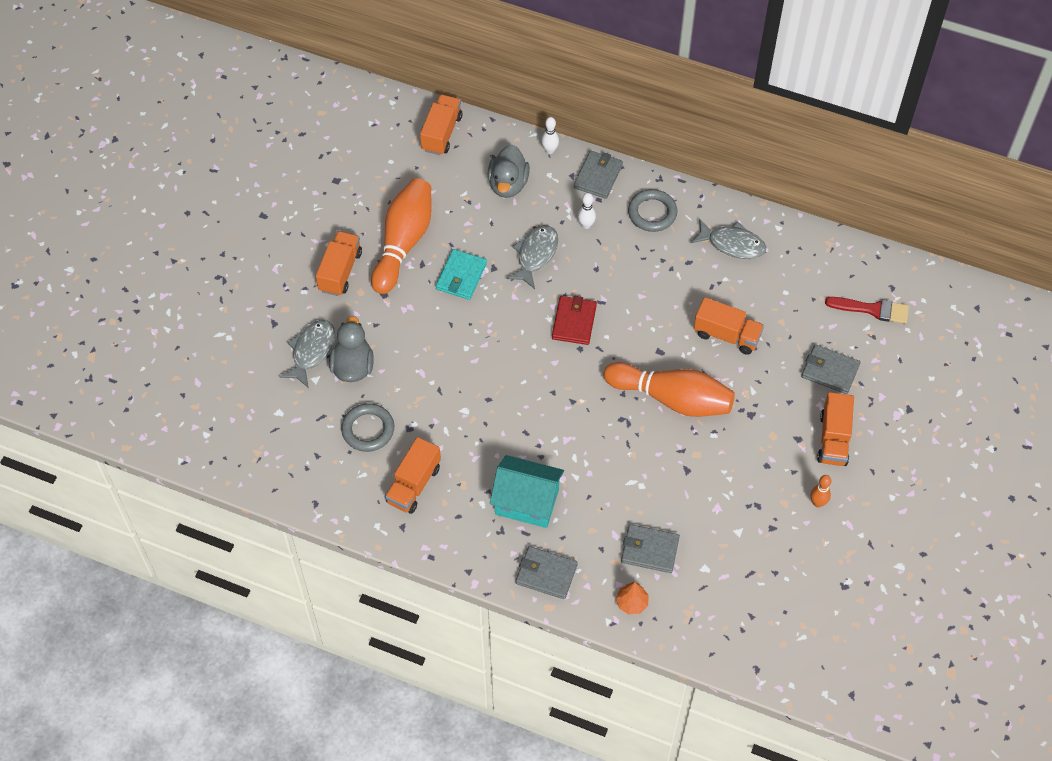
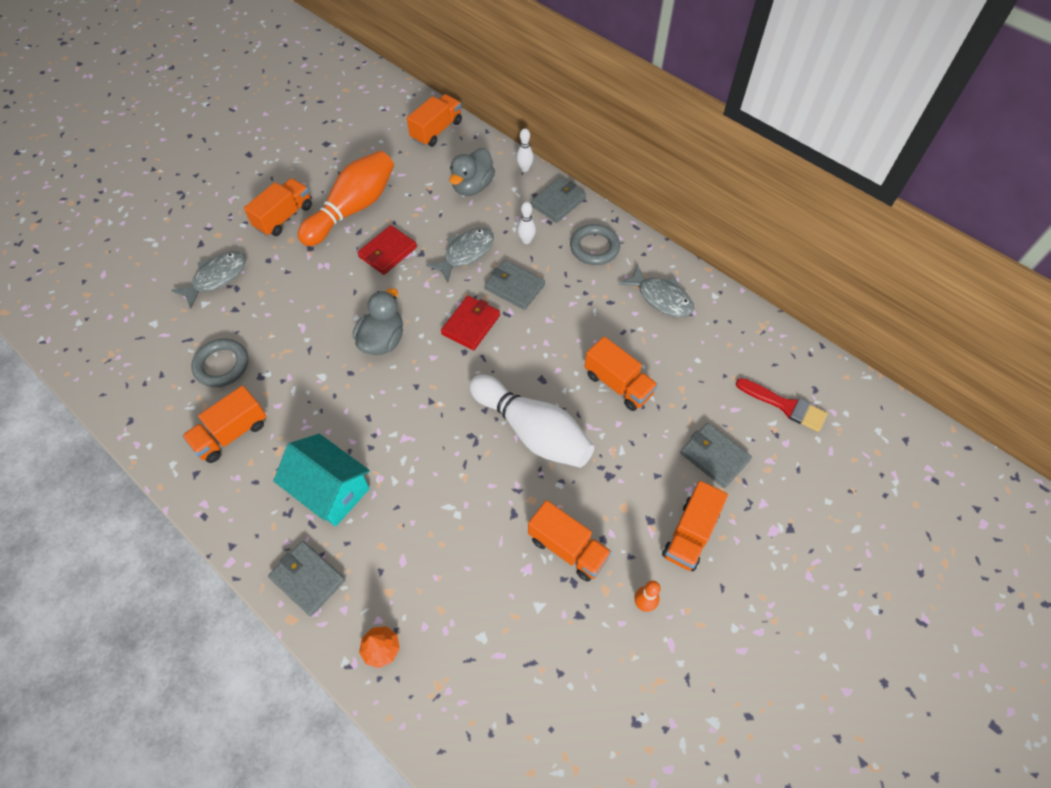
camera: 20 degrees right, 0 degrees up
grey duck [329,316,374,382] -> grey duck moved to [353,288,403,355]
turquoise wallet [436,249,487,300] -> red wallet [357,225,417,275]
orange bowling pin [604,362,735,417] -> white bowling pin [469,375,594,467]
grey wallet [621,524,680,573] -> grey wallet moved to [484,260,545,310]
none -> orange truck [528,500,612,582]

